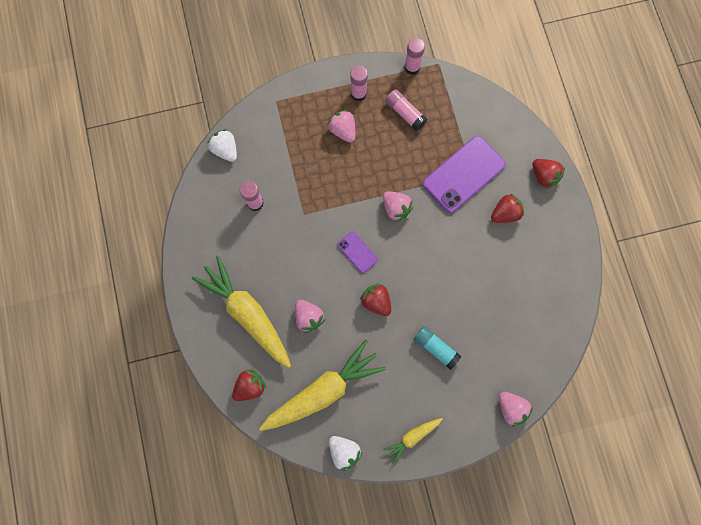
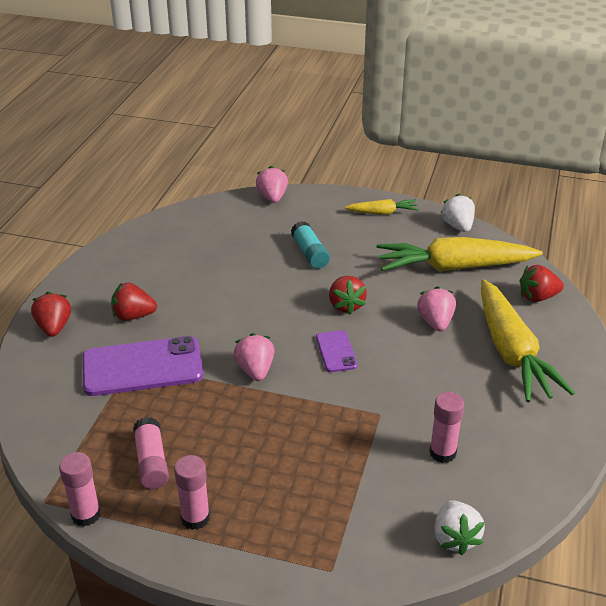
camera: 150 degrees left, 40 degrees down
pink strawberry [327,110,355,143] -> none

